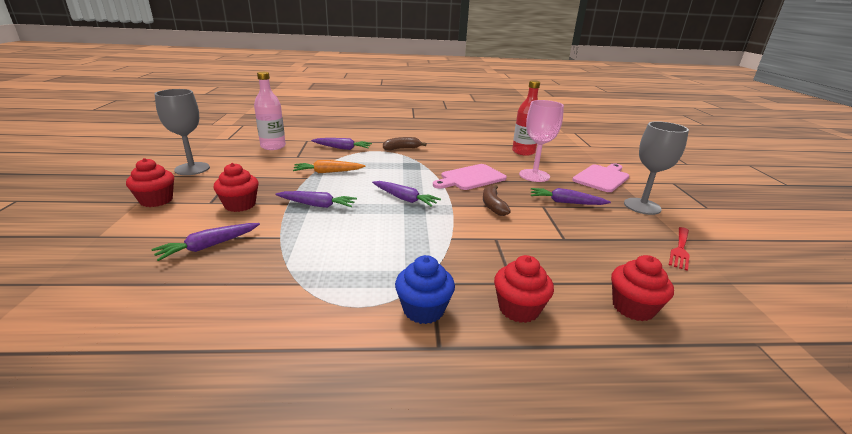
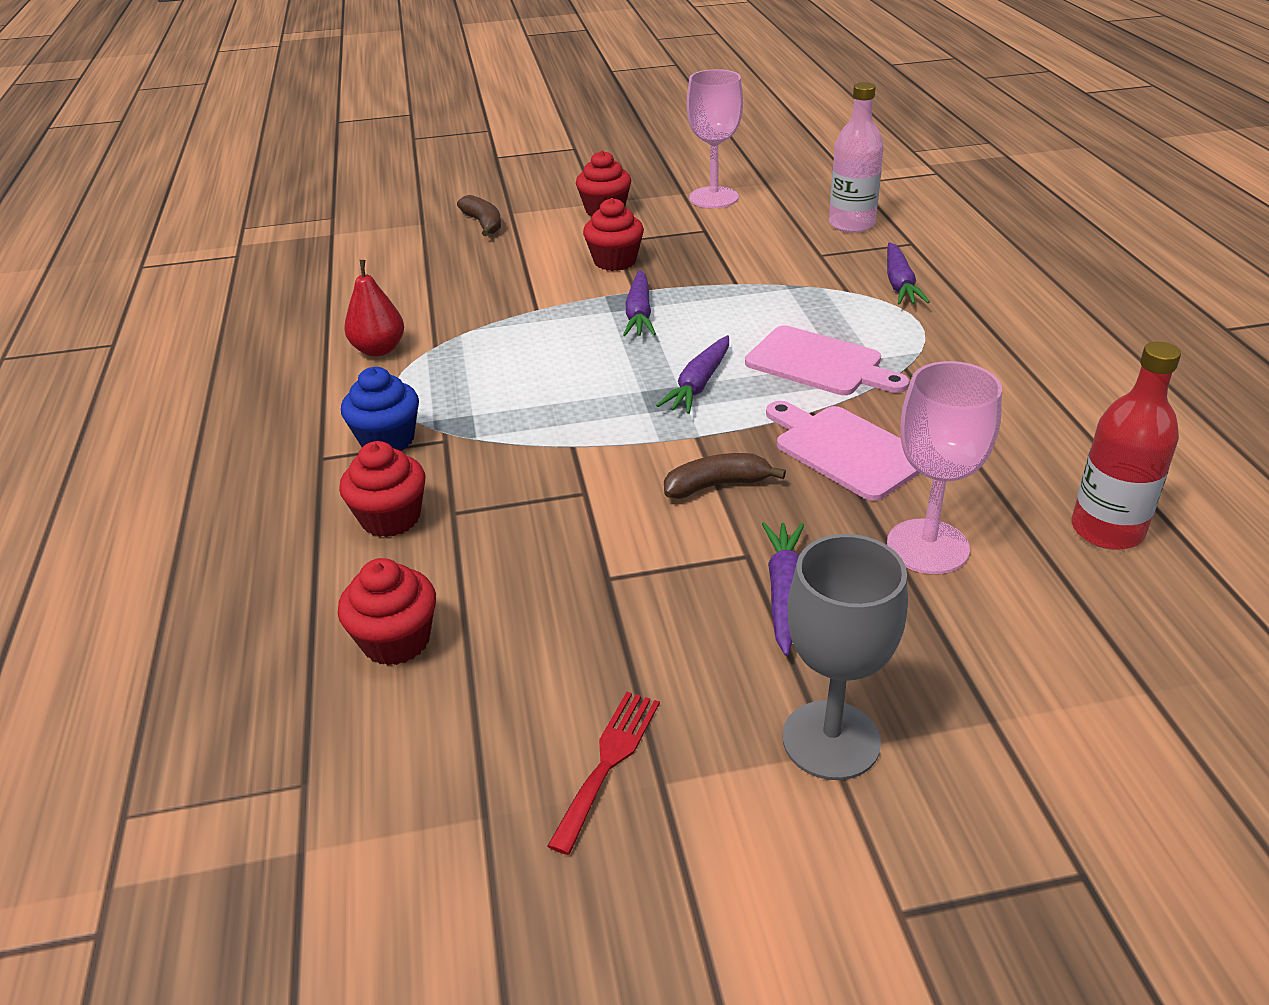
camera: 85 degrees right, 10 degrees up
purple carrot [151,223,260,261] -> none
grey goblet [155,89,210,175] -> pink goblet [687,69,743,208]
orange carrot [293,160,365,173] -> none
brown banana [383,137,426,150] -> brown banana moved to [457,195,501,236]
pink cutting board [572,163,630,192] -> pink cutting board moved to [745,325,909,395]
red fork [669,227,690,271] -> red fork turned 90 degrees clockwise [548,692,660,855]
none -> red pear [344,260,404,356]

